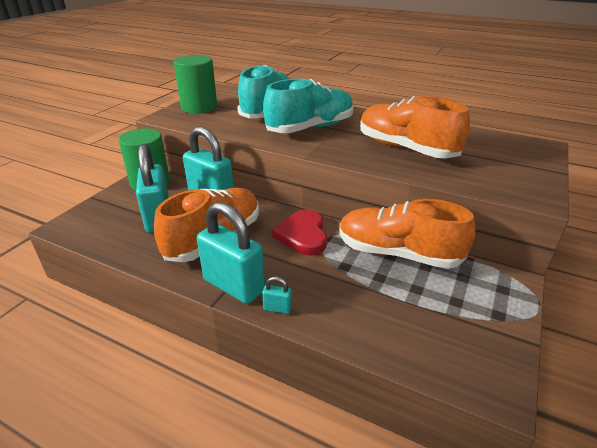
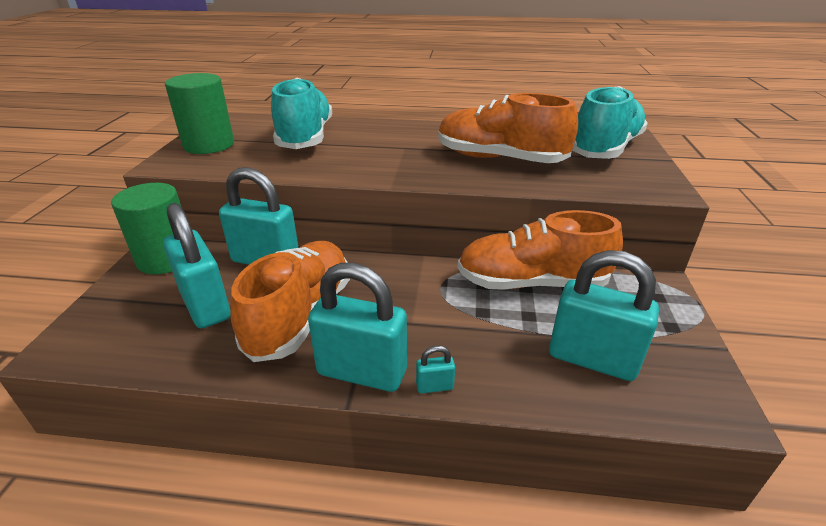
camera: 20 degrees left, 0 degrees up
turquoise shoe [263,79,354,133] -> turquoise shoe moved to [572,86,648,159]
red heart [272,210,327,256] -> none
none -> turquoise padlock [549,250,659,381]

